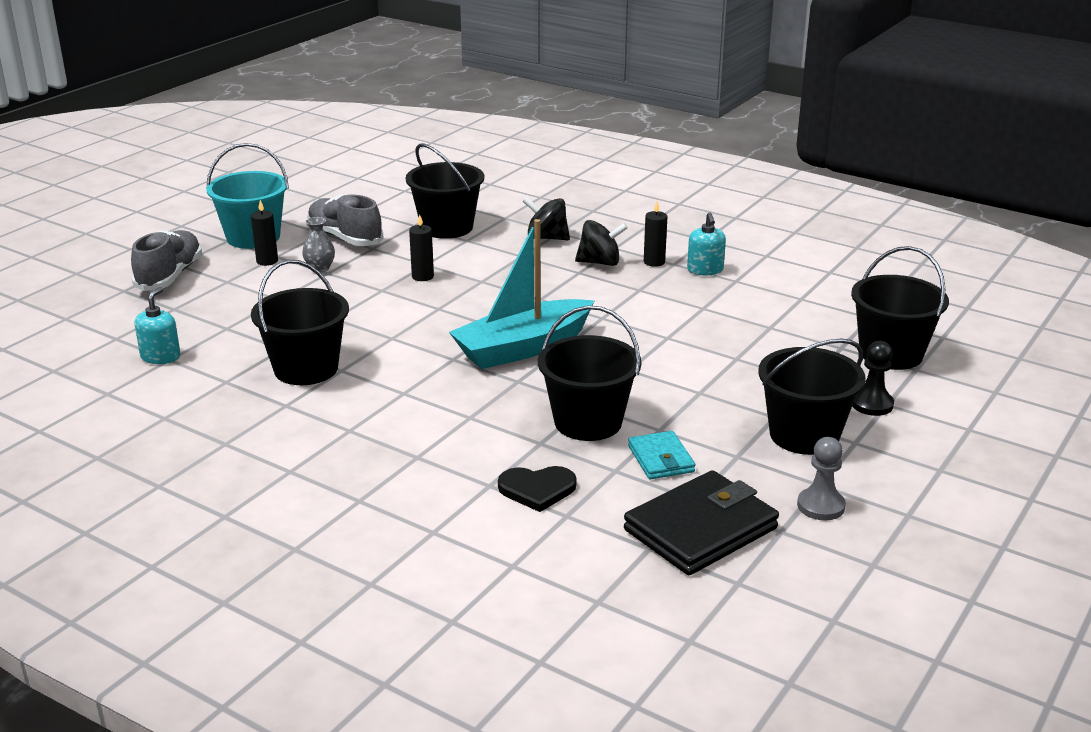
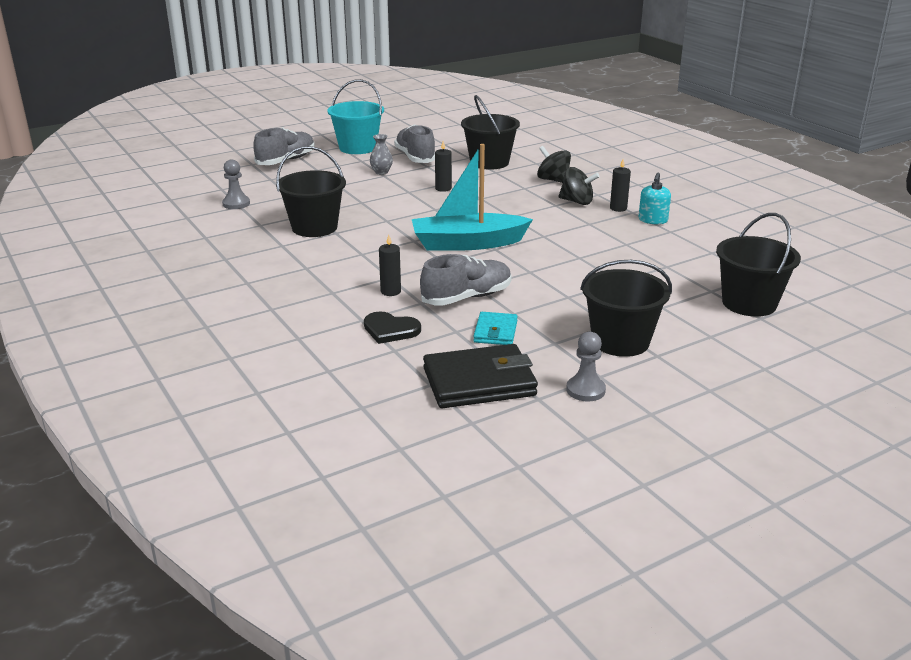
camera: 25 degrees right, 0 degrees up
turquoise soap dispenser [134,287,180,364] -> grey pawn [222,159,250,209]
black candle [251,200,278,266] -> black candle moved to [379,235,401,296]
black bucket [538,305,641,441] -> grey shoe [420,254,512,306]
black pawn [852,341,894,416] -> none

